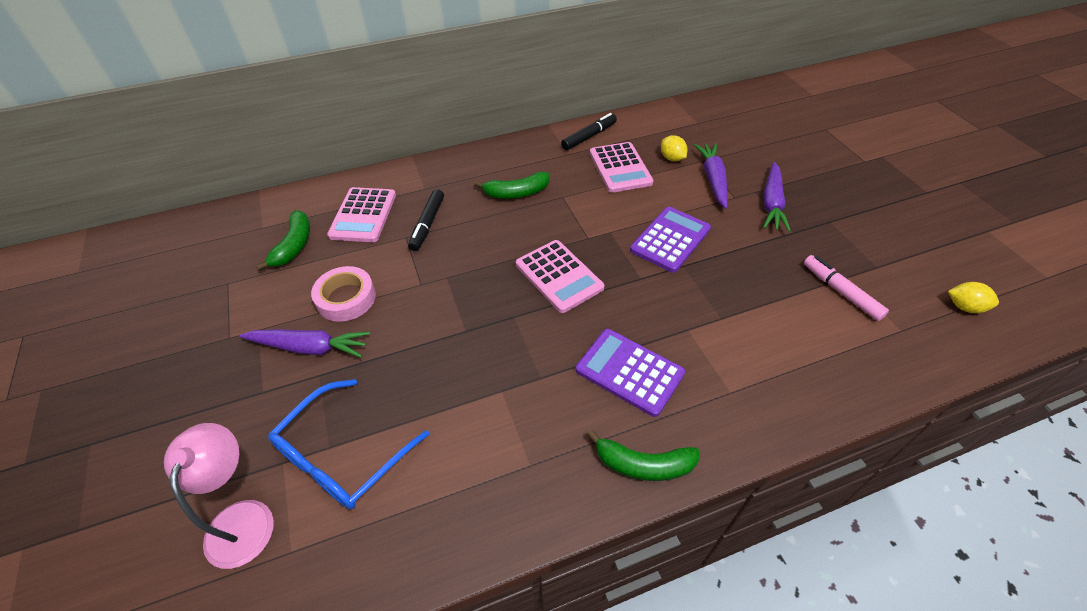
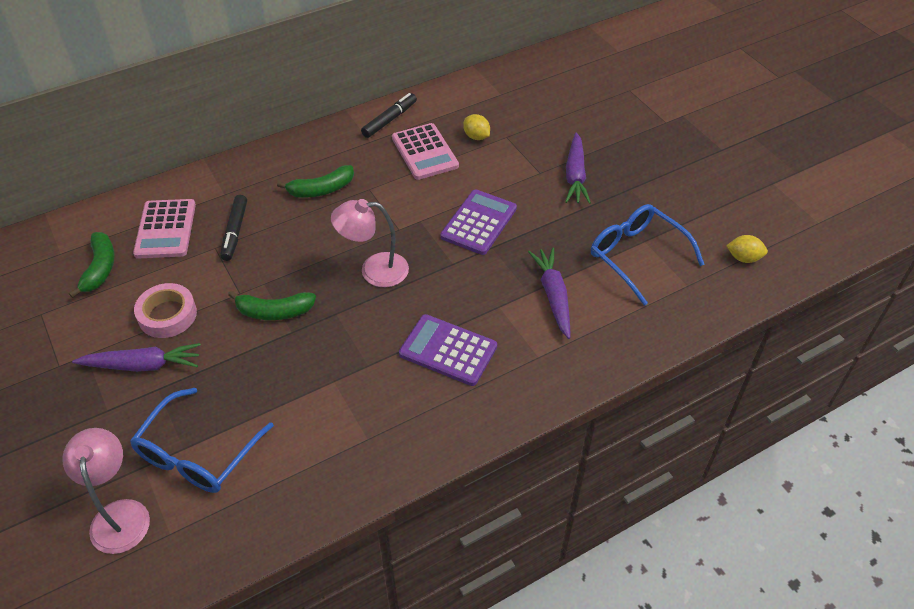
camera: 10 degrees left, 0 degrees up
pink calculator [516,240,605,313] -> pink lamp [331,199,409,287]
green banana [587,430,700,481] -> green banana moved to [228,291,316,320]
purple carrot [694,143,728,209] -> purple carrot moved to [528,248,570,339]
pink marker [804,255,889,321] -> blue glasses [591,204,705,306]

